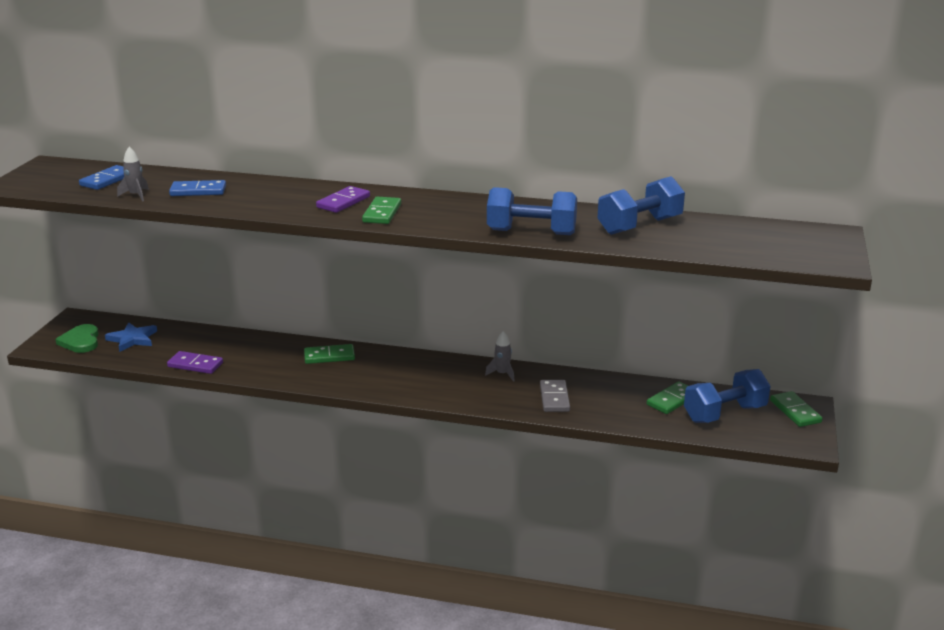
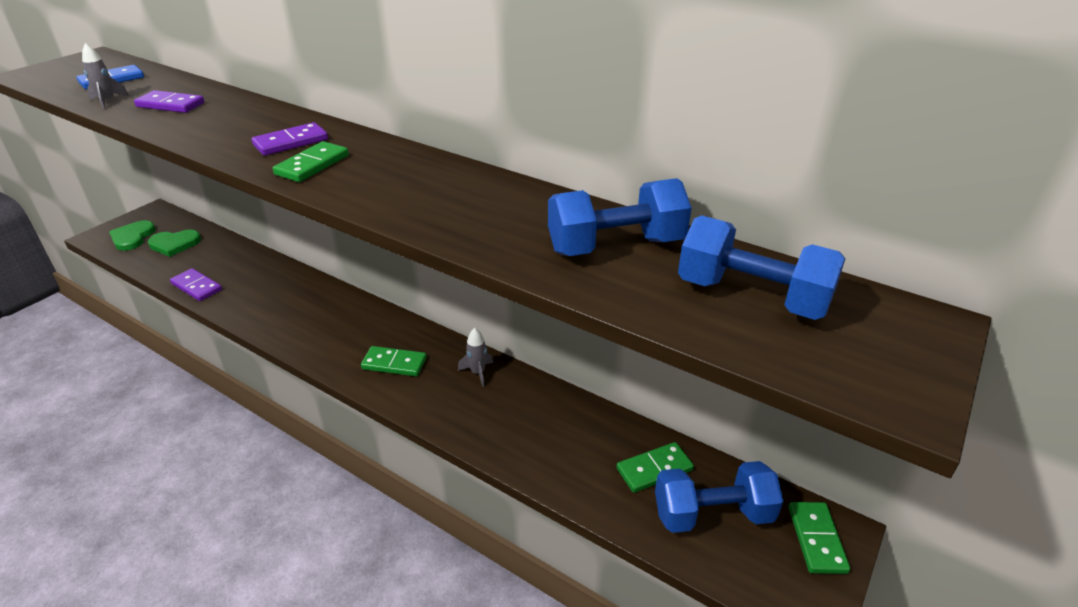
camera: 20 degrees right, 10 degrees up
blue star [105,322,157,352] -> green heart [148,229,201,257]
blue domino [169,180,226,196] -> purple domino [134,90,204,113]
green domino [304,344,355,364] -> green domino moved to [361,346,427,376]
blue dumbbell [487,187,577,235] -> blue dumbbell moved to [678,215,846,320]
grey domino [540,380,570,412] -> none

